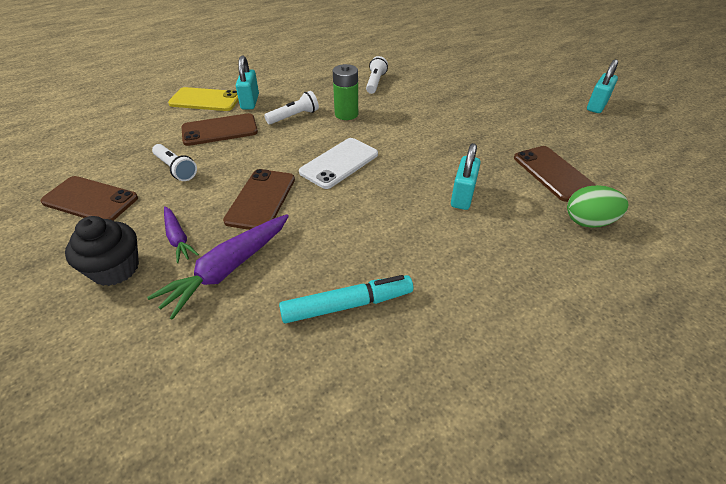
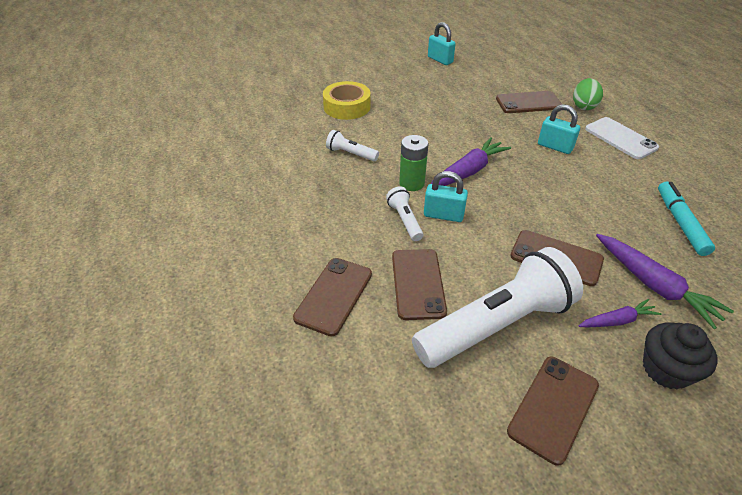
camera: 75 degrees left, 0 degrees up
white flashlight [152,144,197,181] -> white flashlight [412,247,583,368], size x2.29
yellow phone [168,87,239,111] -> brown phone [293,258,372,337]
turquoise padlock [236,55,259,109] -> turquoise padlock moved to [424,171,468,222]
white phone [299,138,378,189] -> white phone moved to [585,117,659,159]
none -> yellow tape [323,81,371,120]
none -> purple carrot [431,137,511,186]

